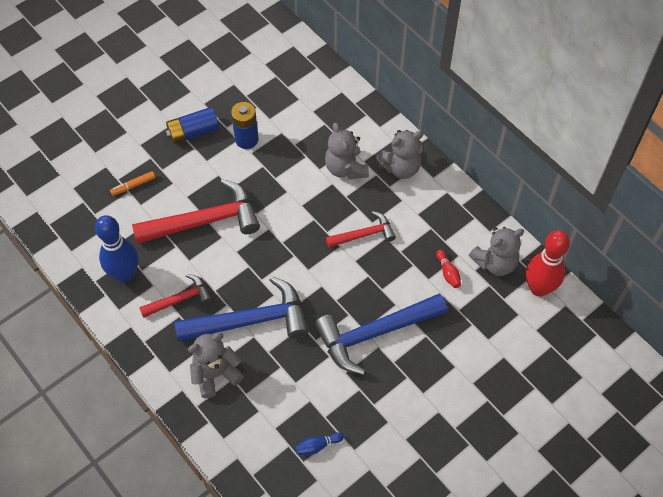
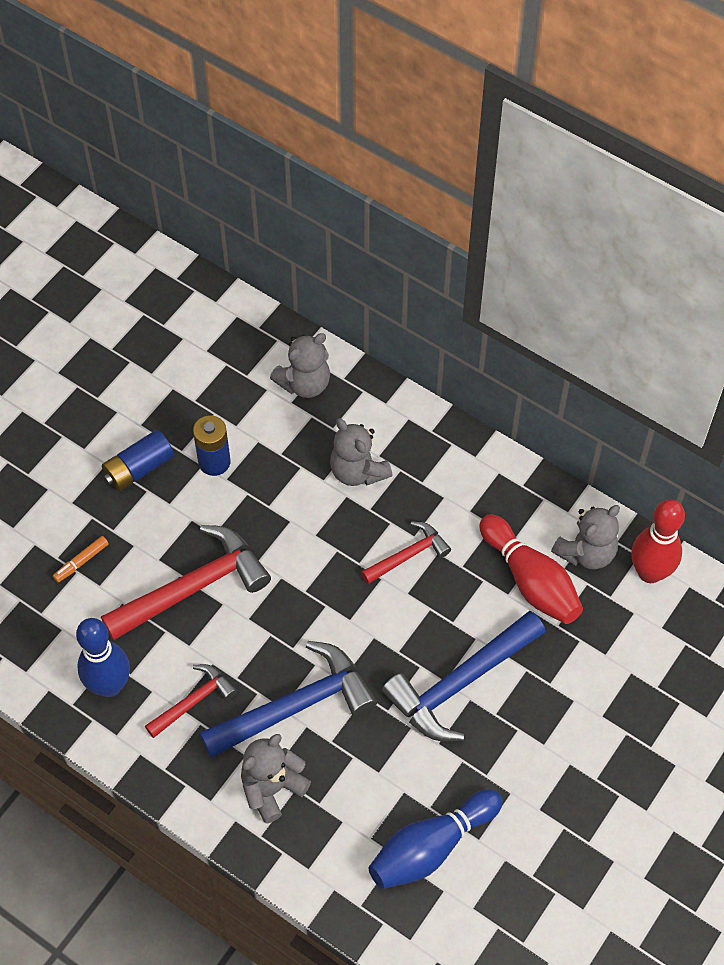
camera: 15 degrees left, 0 degrees up
blue bowling pin [295,432,344,455] -> blue bowling pin [368,789,502,889], size x2.35
grey teddy bear [376,130,423,179] -> grey teddy bear moved to [270,333,330,398]
red bowling pin [436,250,461,288] -> red bowling pin [479,514,583,624], size x2.35

